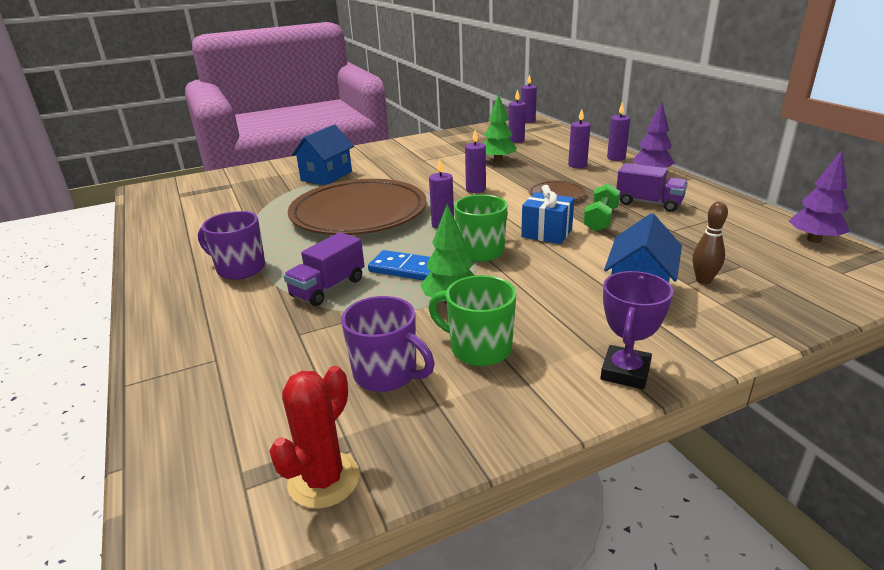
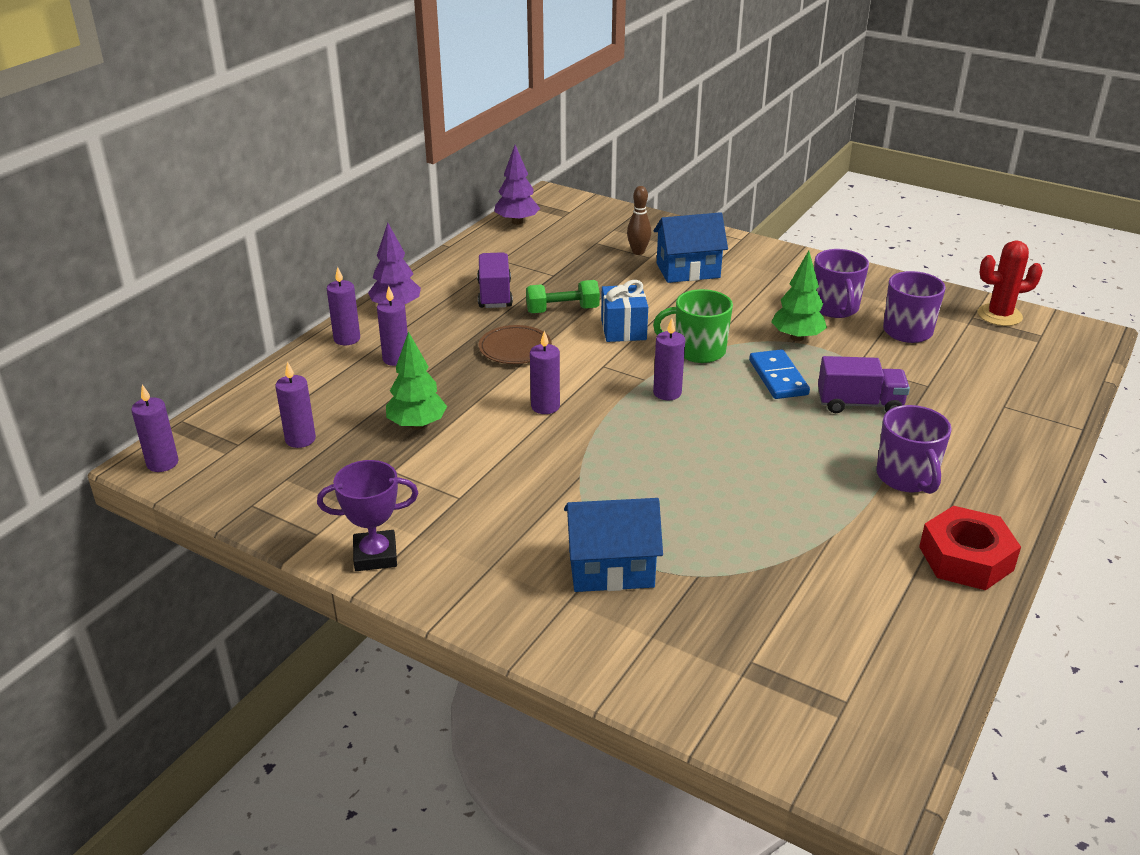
camera: 125 degrees left, 5 degrees up
brown plate [288,179,427,235] -> none
green mug [428,275,517,366] -> purple mug [814,249,869,318]
purple trophy [601,271,673,389] -> purple trophy moved to [317,460,418,571]
none -> red nut [919,506,1021,590]

